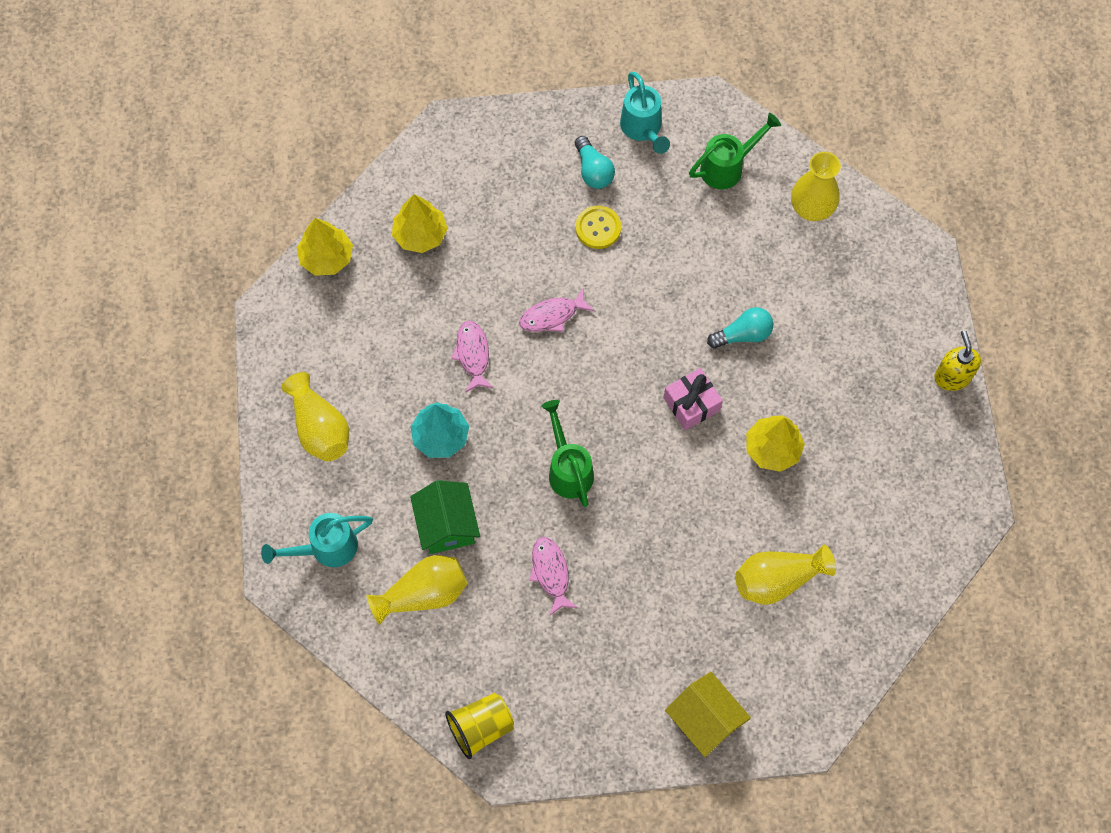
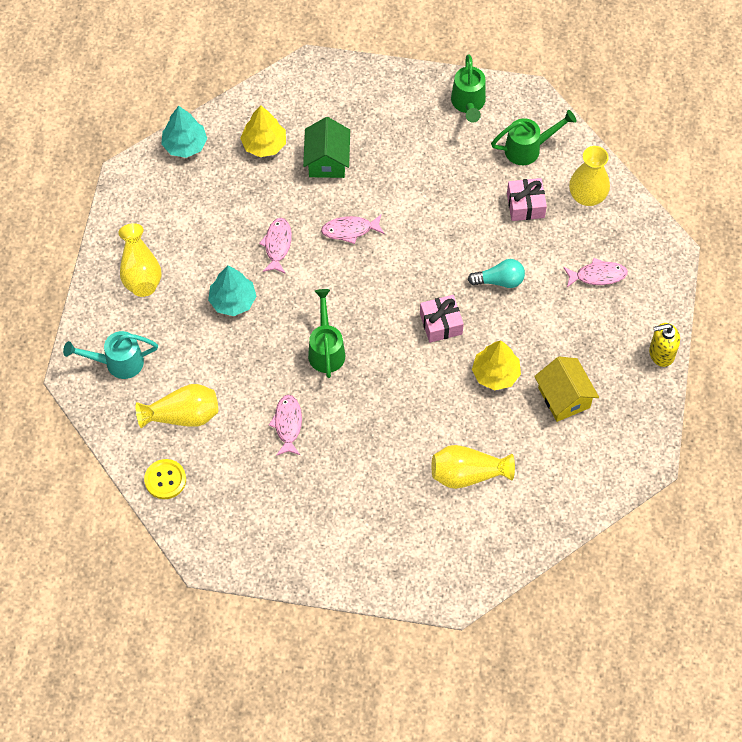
camera: 15 degrees right, 5 degrees down
yellow tree [297,218,353,276] -> turquoise tree [161,106,207,158]
green house [410,480,480,554] -> green house moved to [303,117,350,178]
yellow cup [445,693,514,759] -> none
turquoise light bulb [575,136,615,189] -> none
yellow button [575,205,621,249] -> yellow button moved to [144,459,186,499]
turquoise watering can [620,72,670,154] -> green watering can [451,54,486,123]
yellow house [665,672,751,757] -> yellow house moved to [534,357,599,422]
yellow soap dispenser [934,330,981,391] -> yellow soap dispenser turned 105 degrees counterclockwise [649,323,680,367]
none -> pink gift [507,178,547,221]
none -> pink fish [563,258,628,287]

